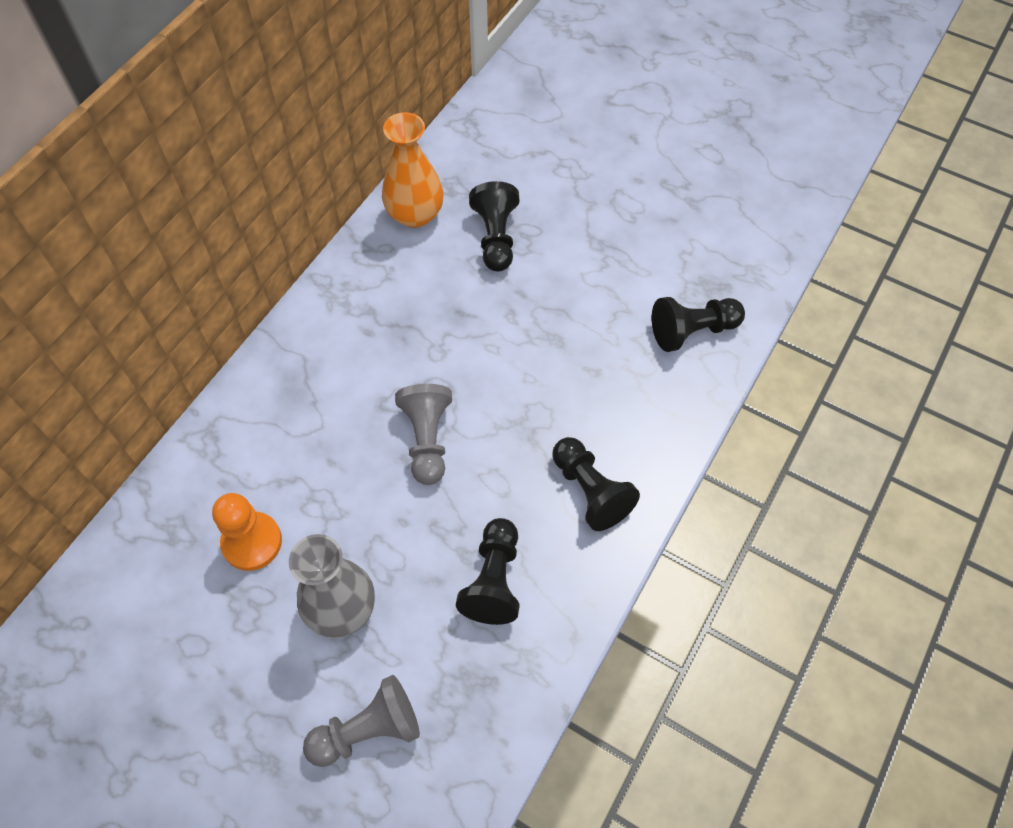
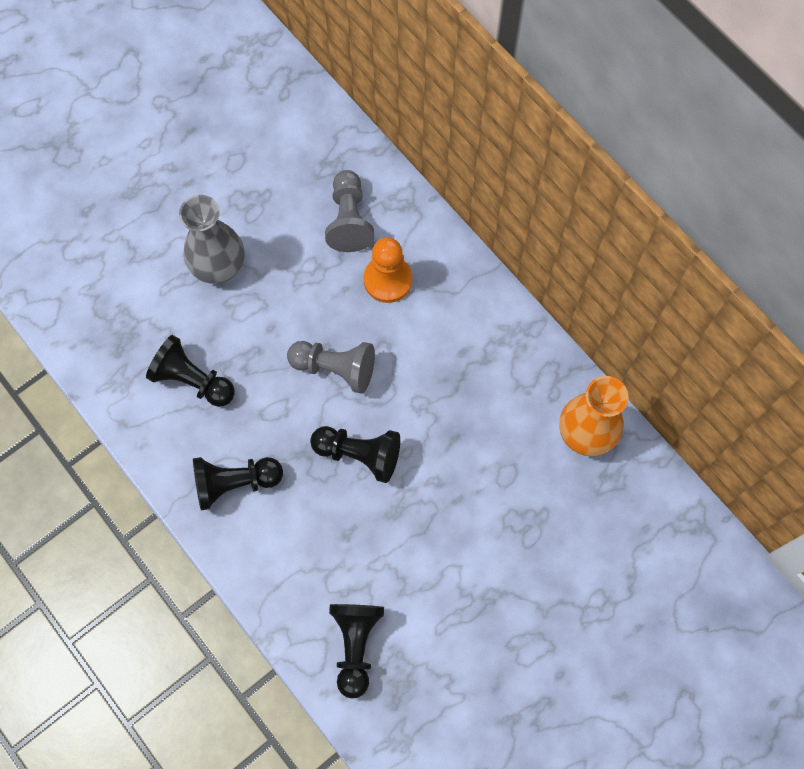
camera: 110 degrees right, 10 degrees up
orange pawn [212,493,282,571] -> orange pawn moved to [364,237,412,303]
grey pawn [303,675,420,767] -> grey pawn moved to [325,170,374,252]
black pawn [469,181,519,272] -> black pawn moved to [310,426,400,483]

